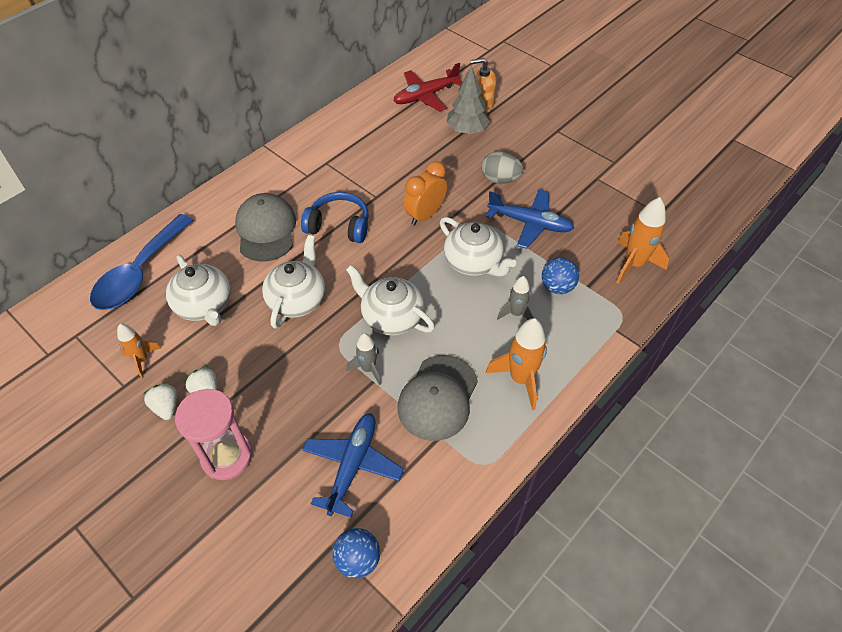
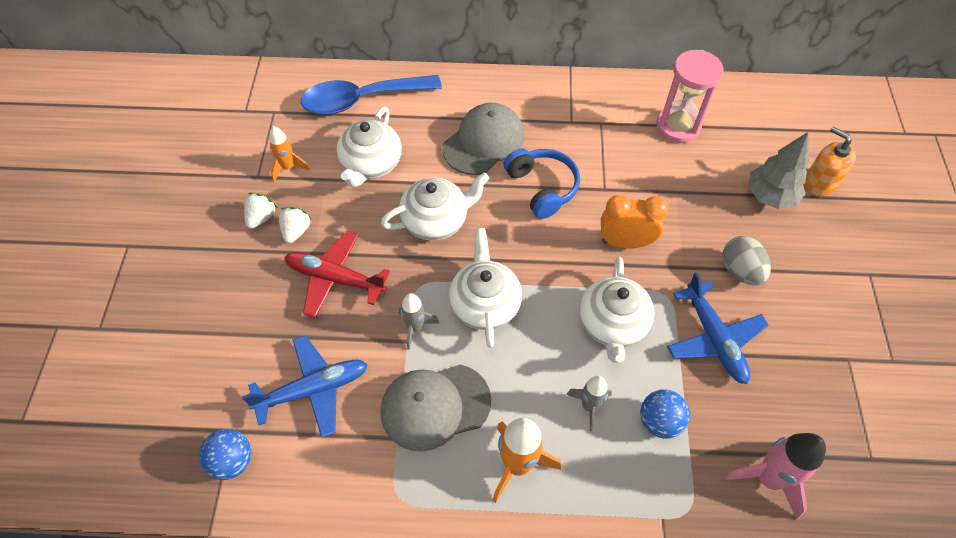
camera: 50 degrees right, 5 degrees up
pink hourglass [175,389,252,480] -> pink hourglass moved to [656,50,724,143]
red plane [393,63,462,112] -> red plane moved to [284,231,390,318]
orange rocket [616,197,669,284] -> pink rocket [724,433,826,519]

